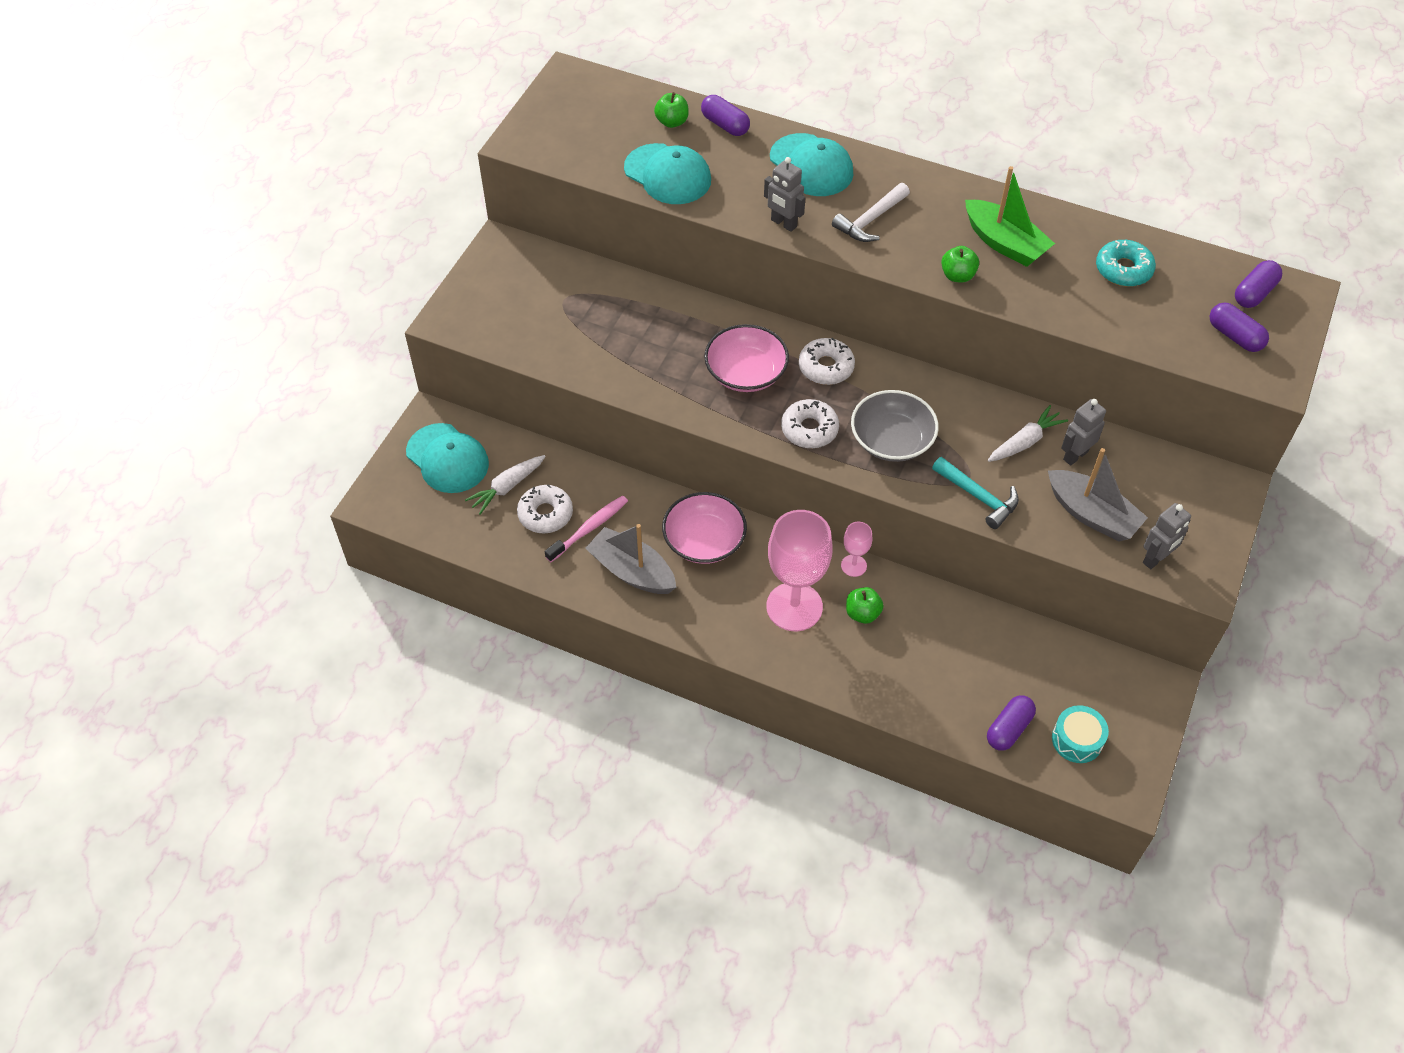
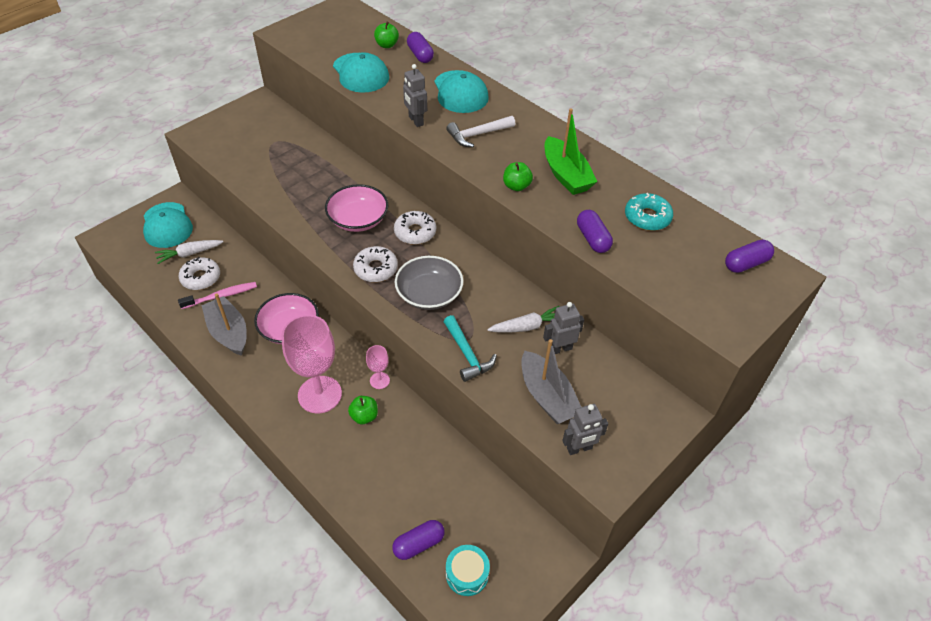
camera: 20 degrees right, 5 degrees down
purple capsule [1210,302,1269,352] -> purple capsule moved to [577,210,613,253]

